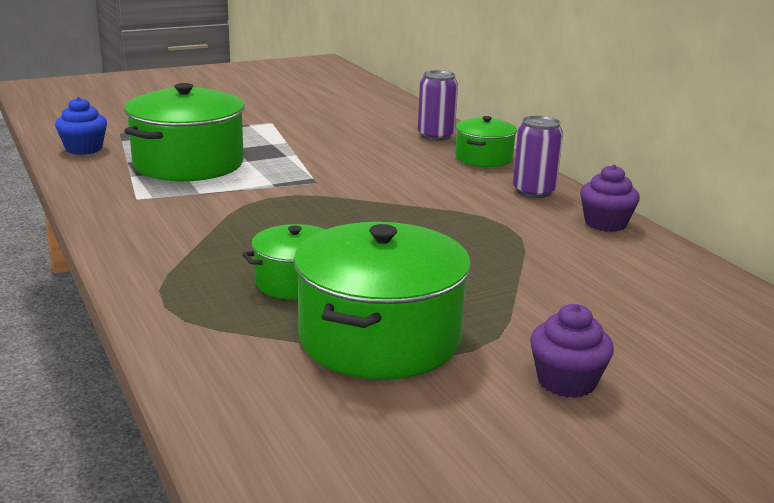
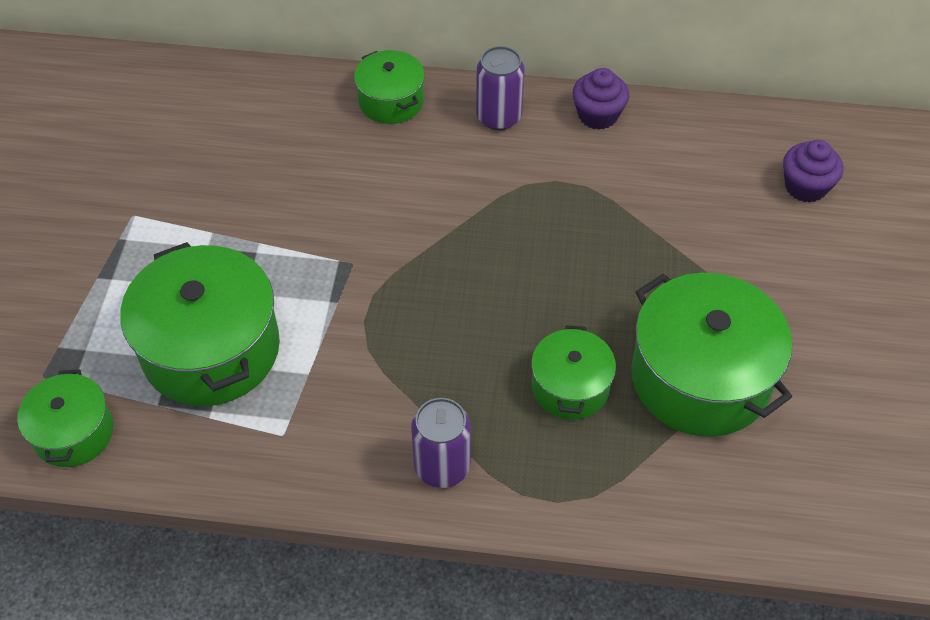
camera: 55 degrees left, 30 degrees up
blue cupcake [55,97,107,155] -> green pot [17,370,114,467]
purple can [418,70,458,141] -> purple can moved to [411,398,471,488]
purple cupcake [530,304,614,398] -> purple cupcake moved to [783,140,843,203]

